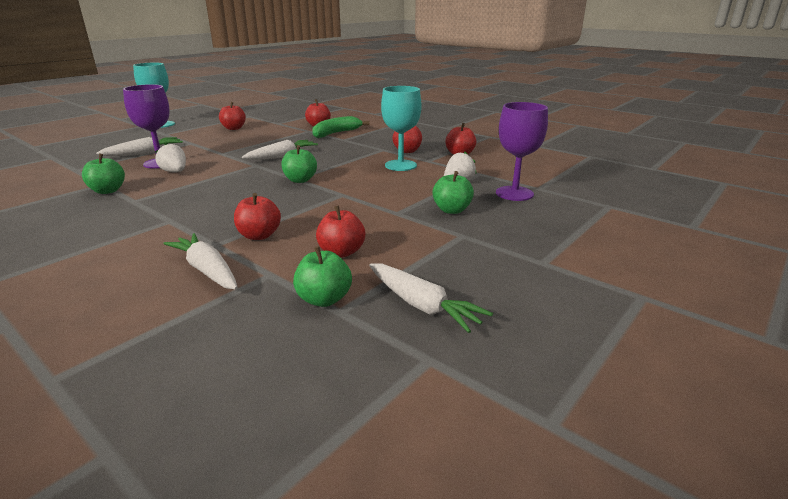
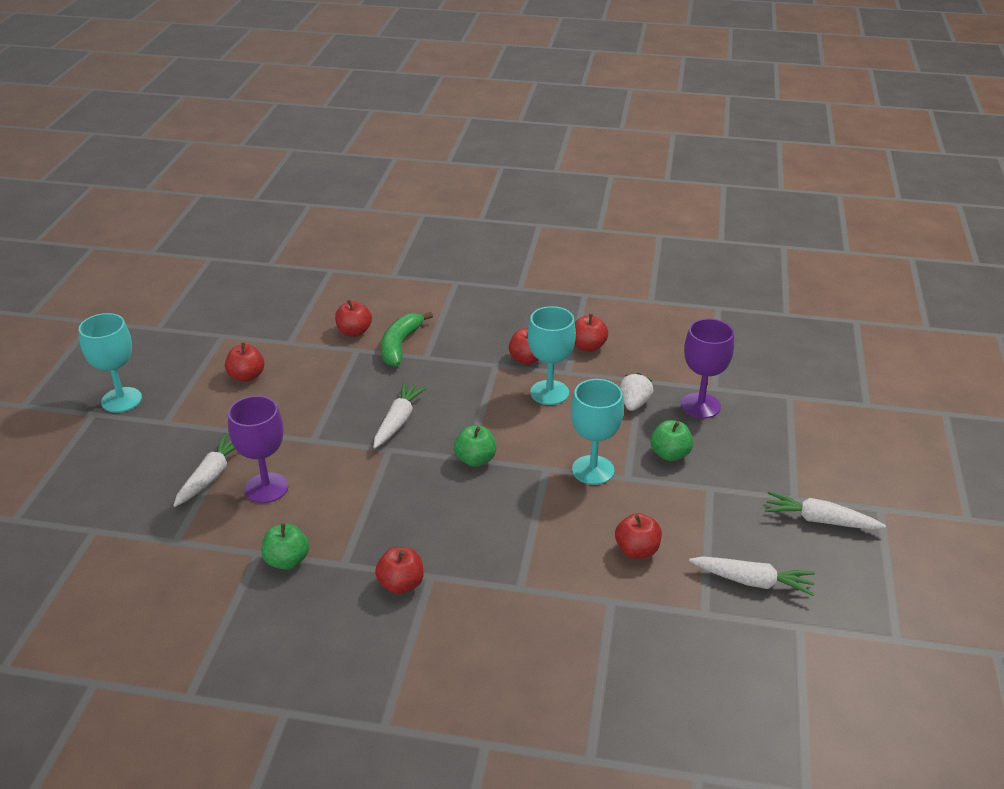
camera: 30 degrees left, 10 degrees up
white strawberry [155,143,186,172] -> none
white carrot [163,233,238,290] -> white carrot moved to [765,491,886,530]
red apple [234,193,281,240] -> red apple moved to [375,547,424,594]
green apple [293,246,352,307] -> none
none -> turquoise goblet [571,379,624,485]

